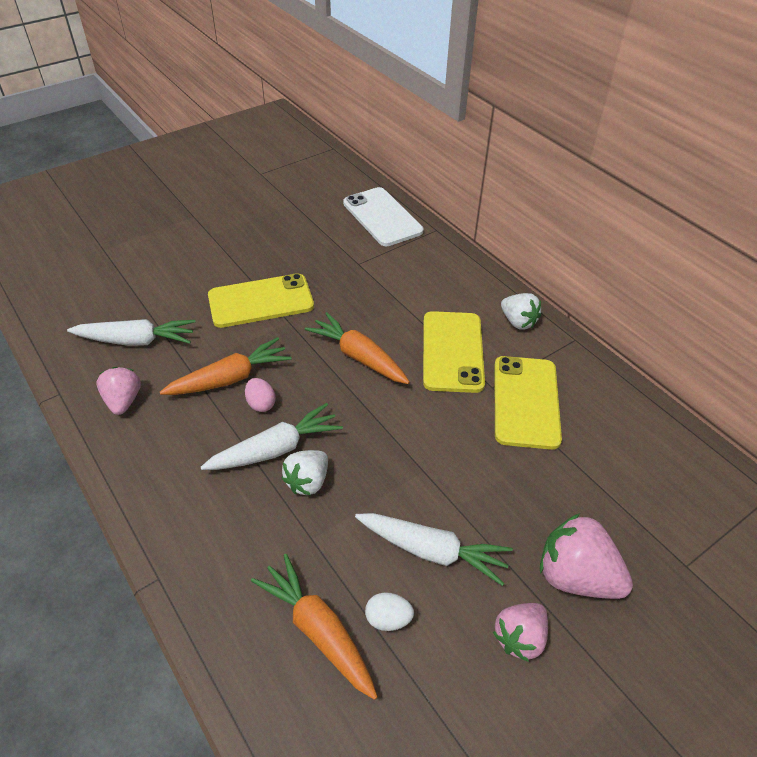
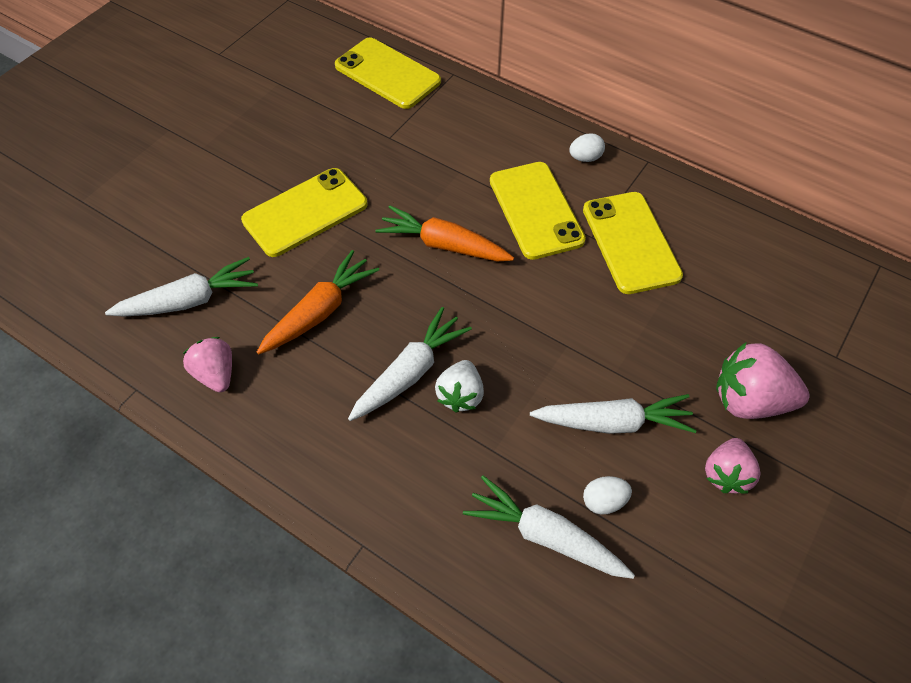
camera: 20 degrees left, 10 degrees up
pink egg [245,378,276,412] -> none
orange carrot [251,554,378,700] -> white carrot [463,475,635,579]
white phone [343,187,424,246] -> yellow phone [335,37,441,109]
white strawberry [501,293,541,329] -> white egg [569,133,605,162]

